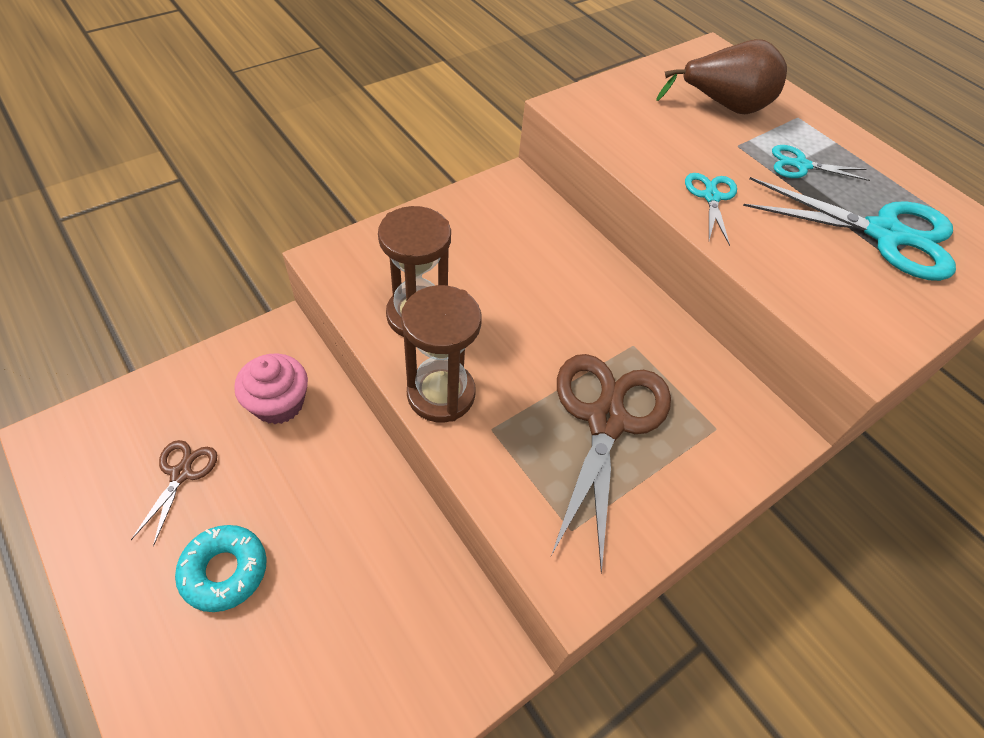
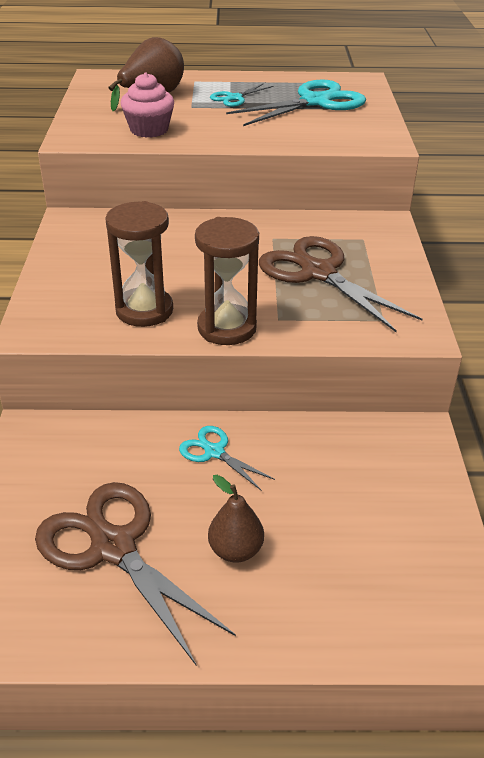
camera: 50 degrees left, 15 degrees down
brown scissors [131,440,217,546] -> brown scissors [35,482,236,665], size x1.99
turquoise donut [175,525,267,612] -> brown pear [208,475,264,563]
pink cupcake [234,353,308,424] -> pink cupcake moved to [121,73,174,138]
turquoise scissors [685,173,737,246] -> turquoise scissors moved to [179,426,275,490]

